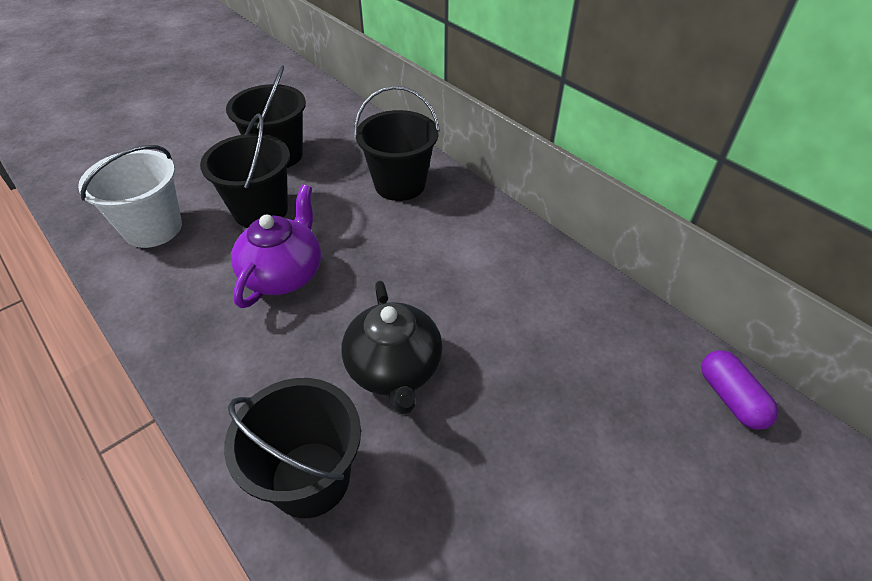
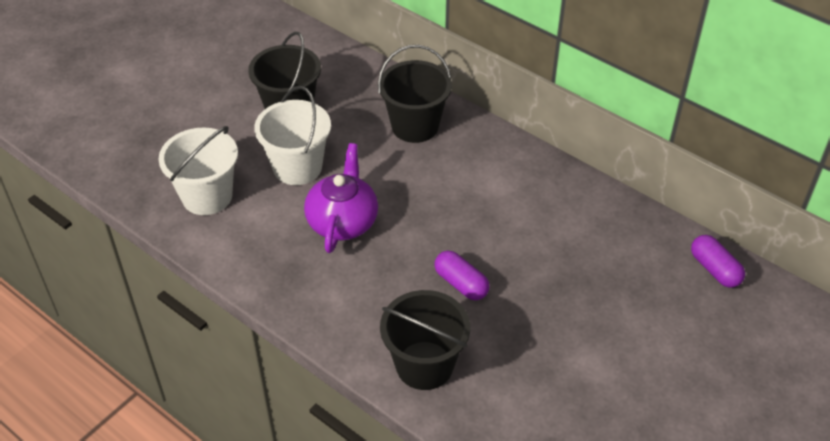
camera: 10 degrees left, 0 degrees up
black bucket [200,113,290,228] -> white bucket [254,86,331,185]
black teapot [342,281,443,415] -> purple capsule [435,251,489,300]

